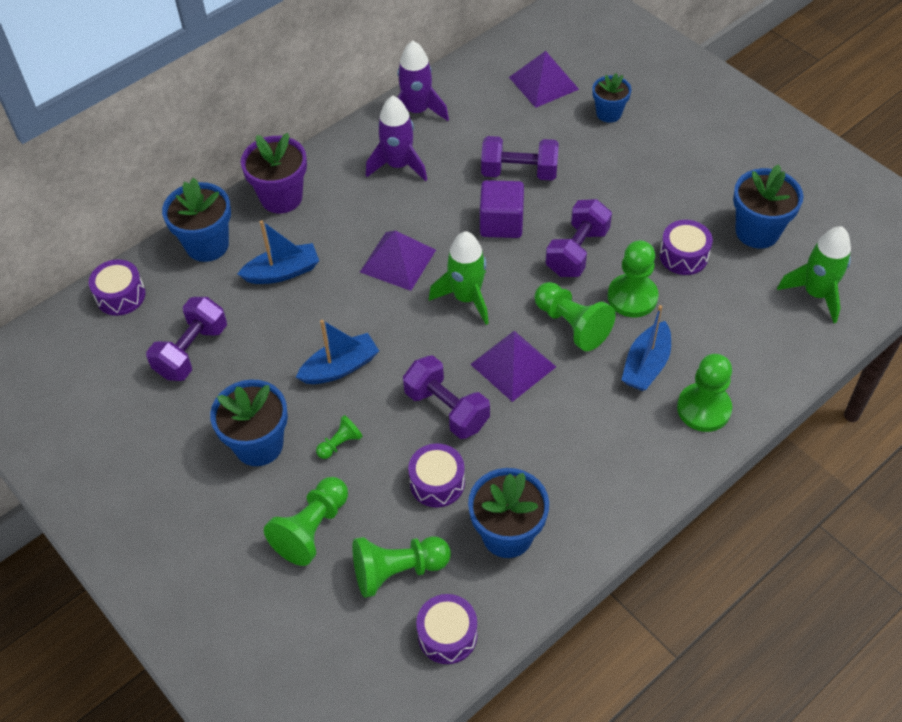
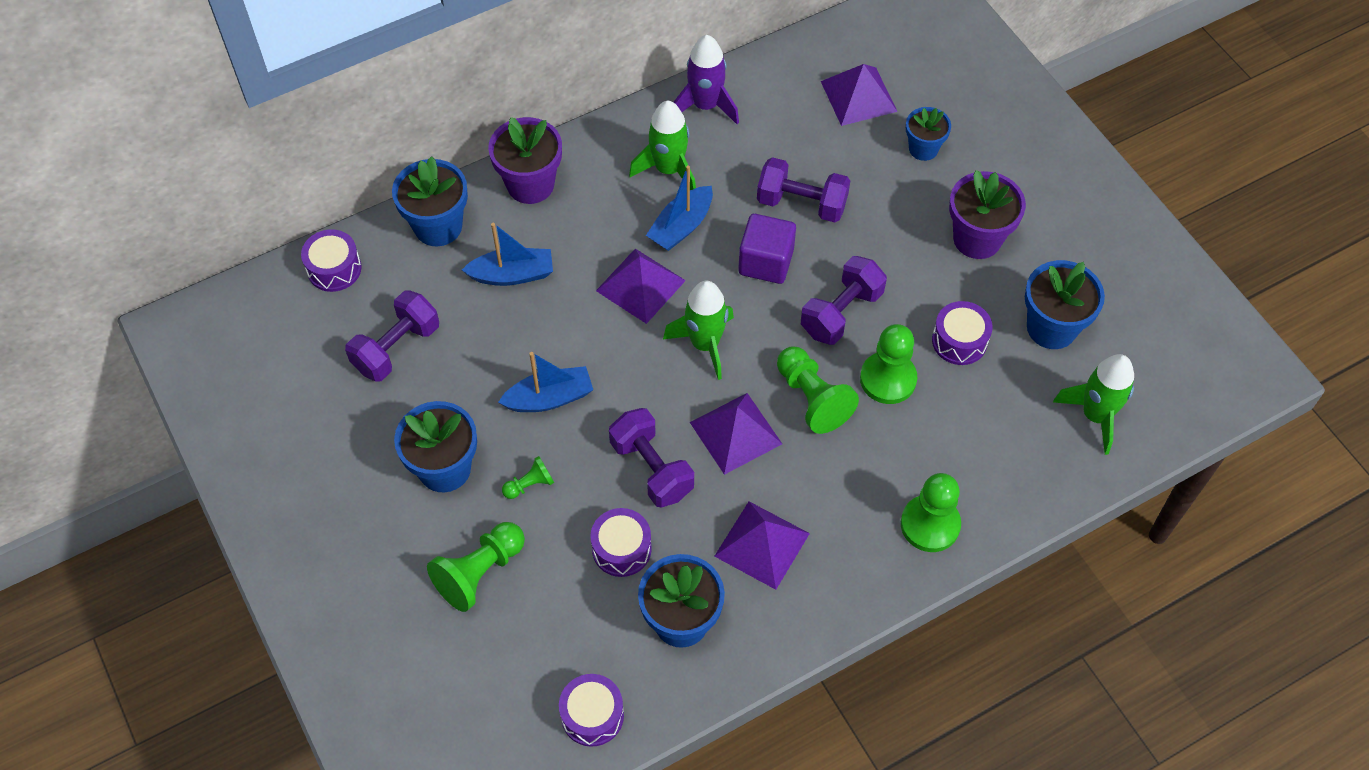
camera: 10 degrees right, 5 degrees up
green pawn [352,536,451,598] -> none
purple rocket [366,96,427,182] -> green rocket [629,101,696,190]
blue boat [621,305,671,391] -> blue boat moved to [646,165,713,251]
none -> purple pyramid [714,501,810,590]
none -> purple flower pot [949,170,1026,259]

